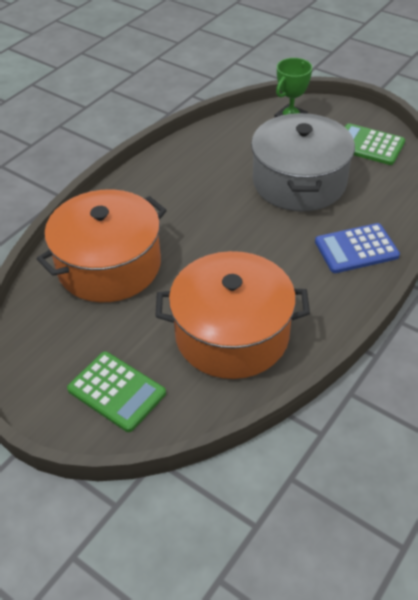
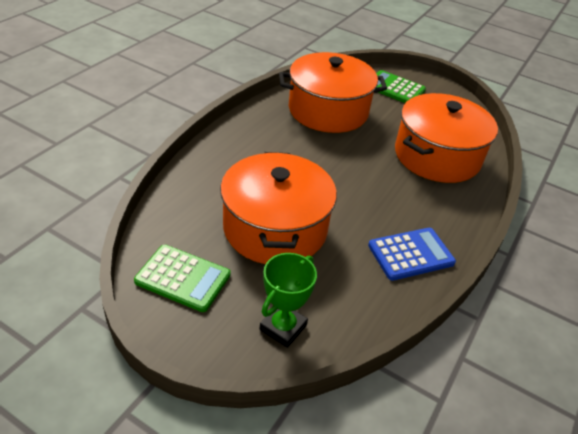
camera: 170 degrees right, 5 degrees down
grey pot [251,113,355,212] -> orange pot [220,152,337,264]
blue calculator [315,223,400,273] -> blue calculator moved to [368,228,456,281]

